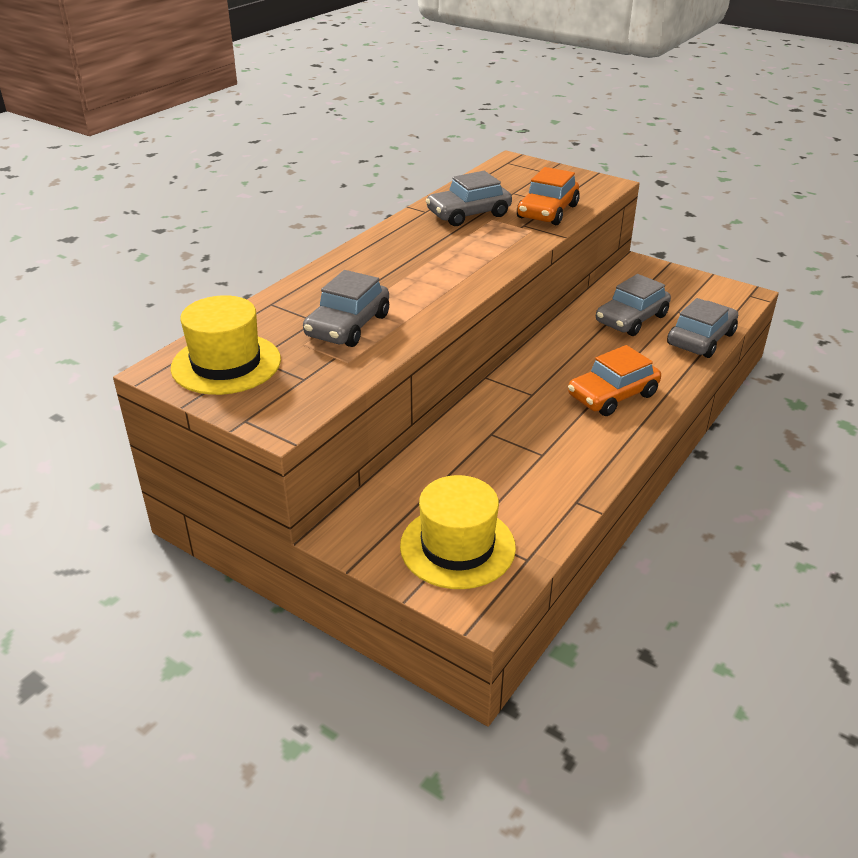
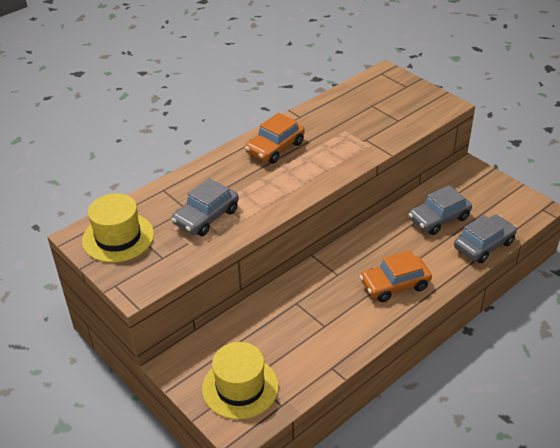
camera: 15 degrees right, 5 degrees up
grey car [426,171,512,226] -> none
orange car [517,167,580,225] -> orange car moved to [245,113,305,164]

